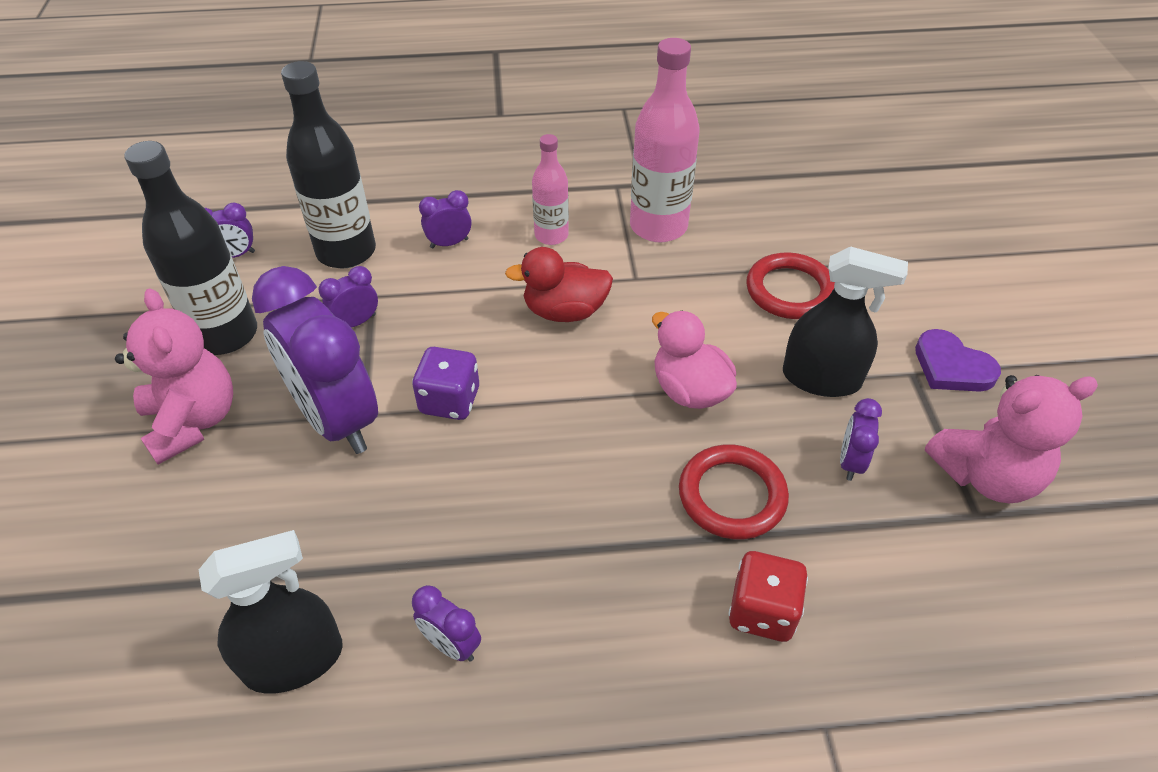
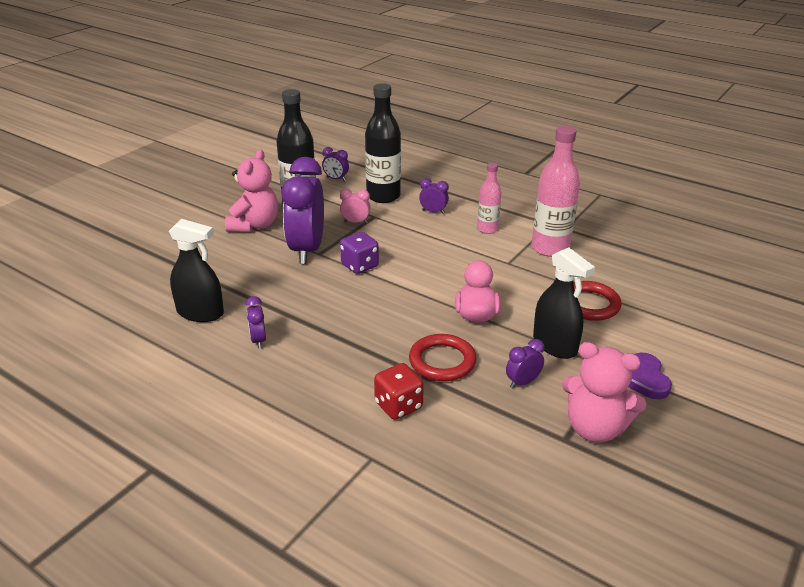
camera: 40 degrees right, 15 degrees down
purple clock [319,266,378,327] -> pink clock [340,189,370,223]
red duck [505,247,613,322] -> none

